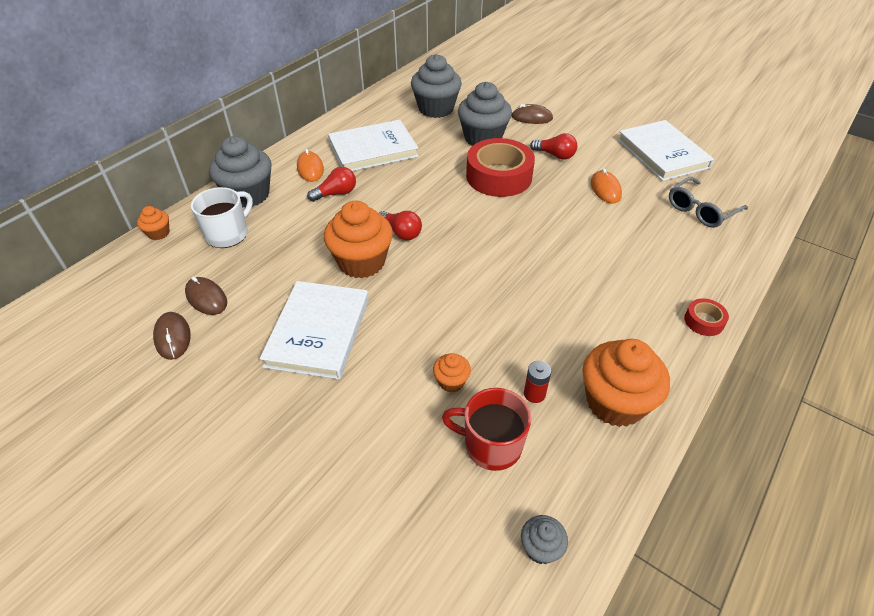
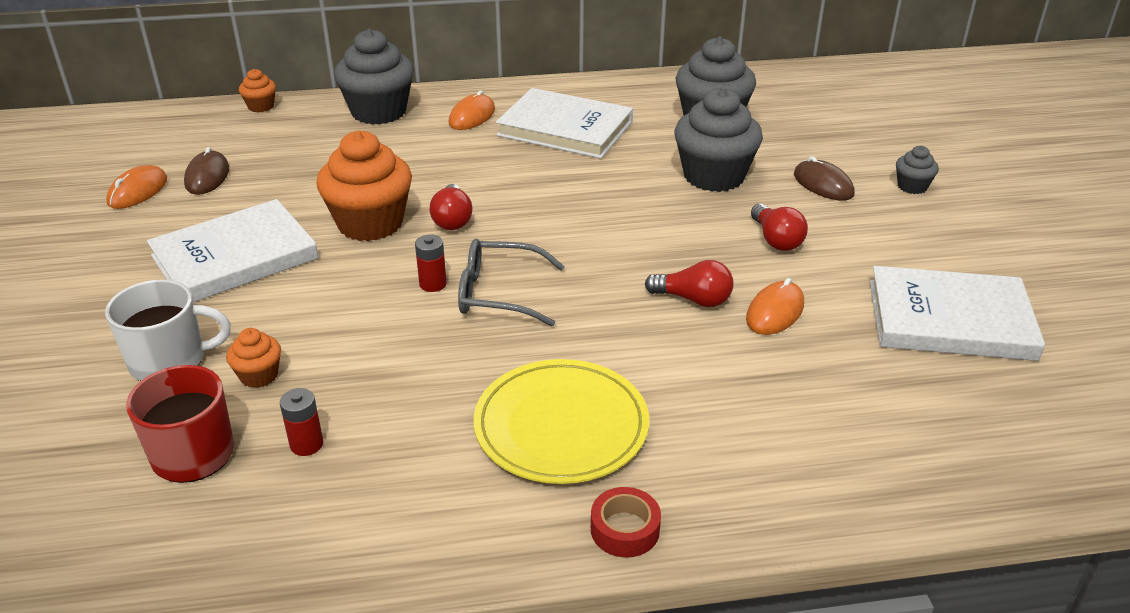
camera: 45 degrees right, 10 degrees down
brown mouse [153,312,191,360] -> orange mouse [106,165,167,209]
white mug [191,187,253,248] -> white mug moved to [105,280,231,381]
red light bulb [307,167,356,202] -> red light bulb moved to [645,260,733,307]
red tape [466,138,535,197] -> none
grey cupcake [521,515,568,564] -> grey cupcake moved to [896,146,939,194]
orange cupcake [582,339,670,427] -> none
white book [617,120,714,181] -> white book turned 75 degrees clockwise [870,266,1045,361]
grey glasses [669,177,748,228] -> grey glasses moved to [458,239,565,326]
none -> red battery [415,234,447,292]
none -> yellow plate [474,359,649,484]

